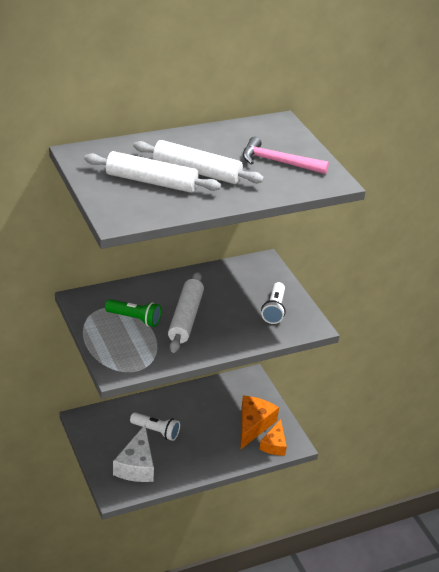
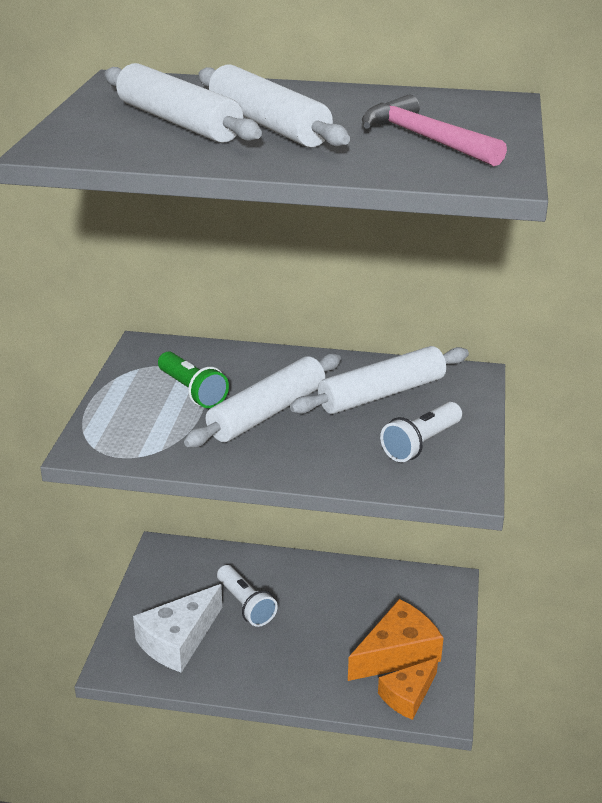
camera: 35 degrees right, 5 degrees down
none -> white rolling pin [290,346,469,414]

